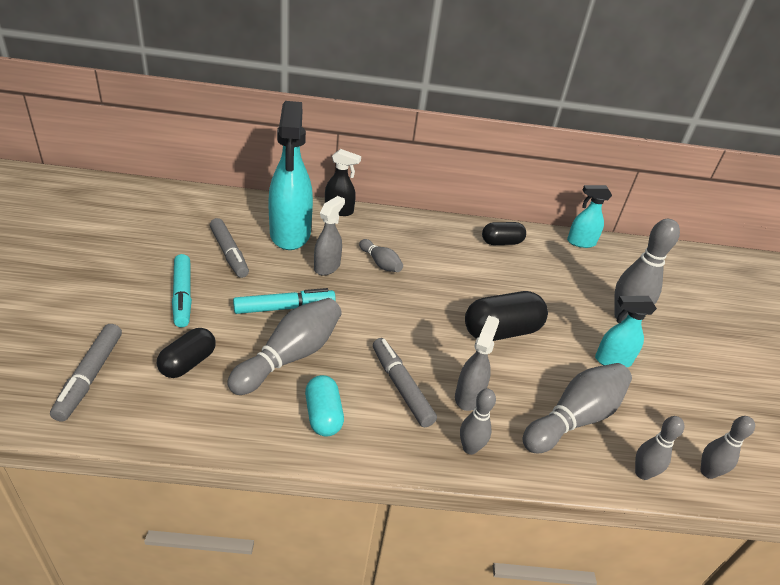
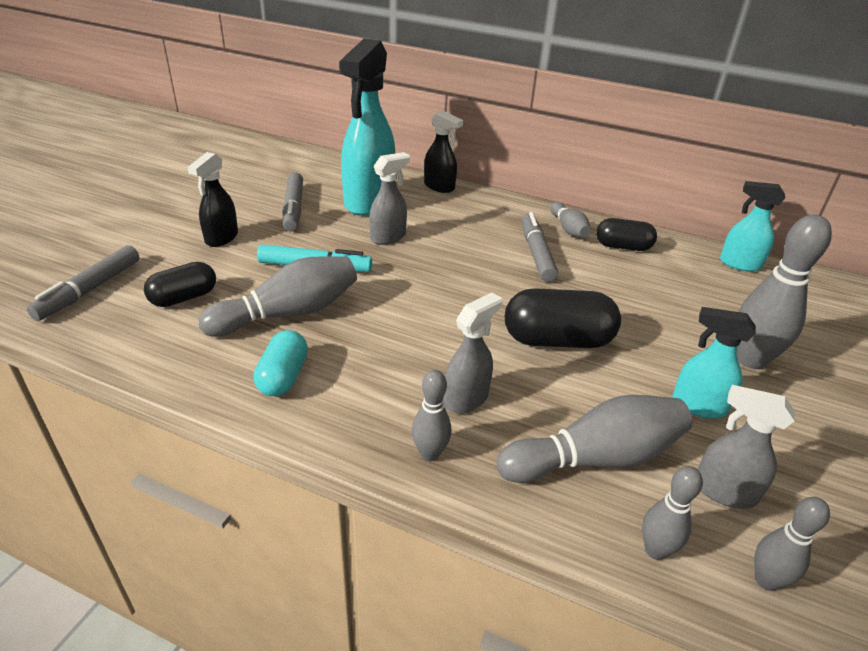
camera: 25 degrees right, 0 degrees up
turquoise marker [172,254,192,327] -> black spray bottle [188,152,238,247]
grey bowling pin [359,239,403,272] -> grey bowling pin moved to [550,202,591,237]
grey marker [373,338,437,427] -> grey marker moved to [522,212,558,282]
none -> grey spray bottle [698,385,795,509]

